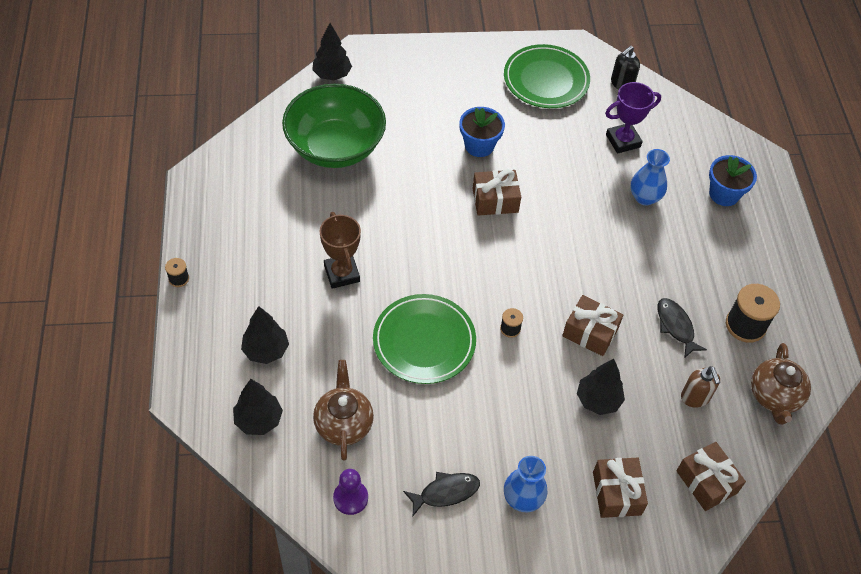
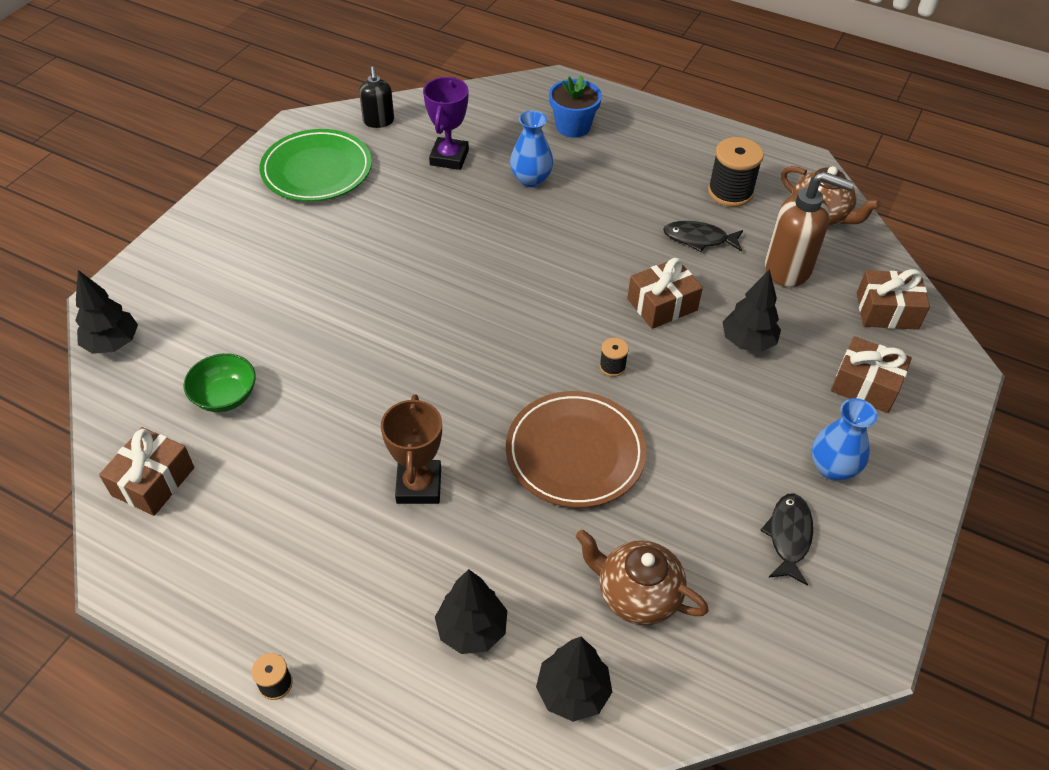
camera: 55 degrees left, 5 degrees down
green bowl [282,84,386,168] -> green bowl [183,353,256,412], size x0.47
brown trophy [320,212,361,289] -> brown trophy turned 75 degrees clockwise [381,395,442,504]
purple pawn [333,469,368,515] -> none
green plate [373,294,476,384] -> brown plate [506,391,647,508]
blue flower pot [459,107,505,157] -> none
brown gift [473,169,521,216] -> brown gift moved to [99,427,194,516]
brown soap dispenser [681,366,720,408] -> brown soap dispenser [765,171,854,287], size x1.67

